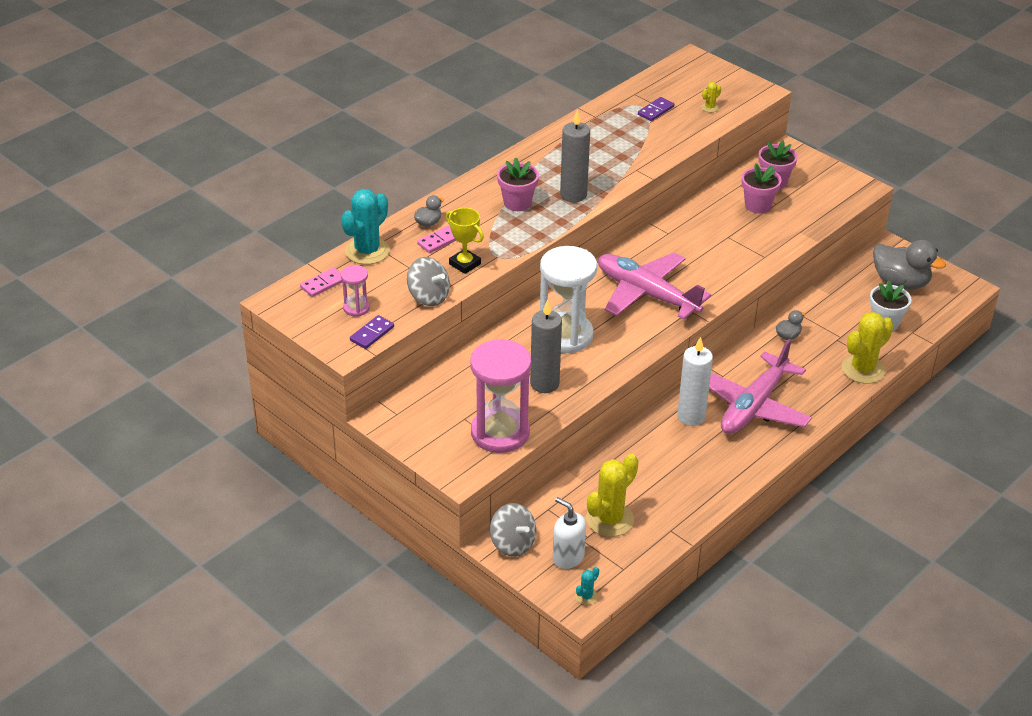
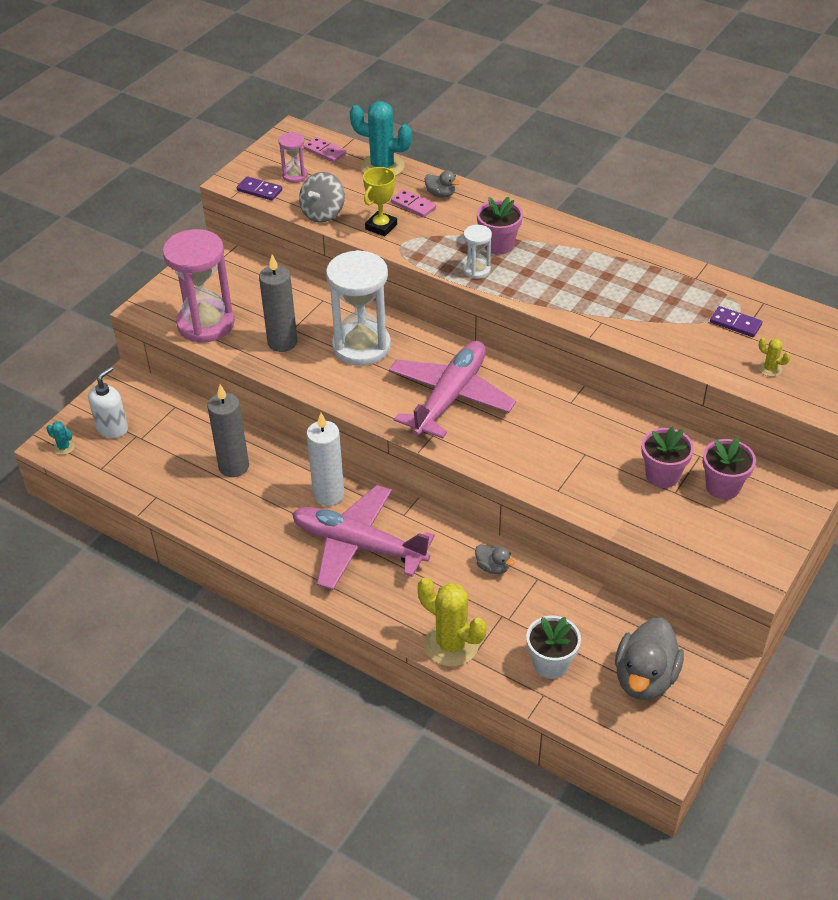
camera: 80 degrees right, 5 degrees up
grey spinning top [490,503,536,557] -> none
grey candle [560,110,590,202] -> grey candle moved to [207,385,249,477]
yellow cactus [586,454,639,537] -> none
none -> white hourglass [463,225,492,279]

